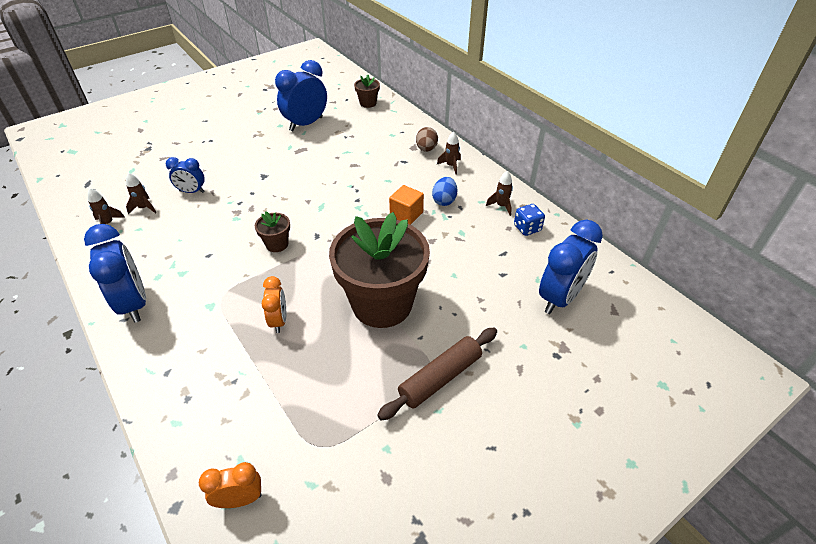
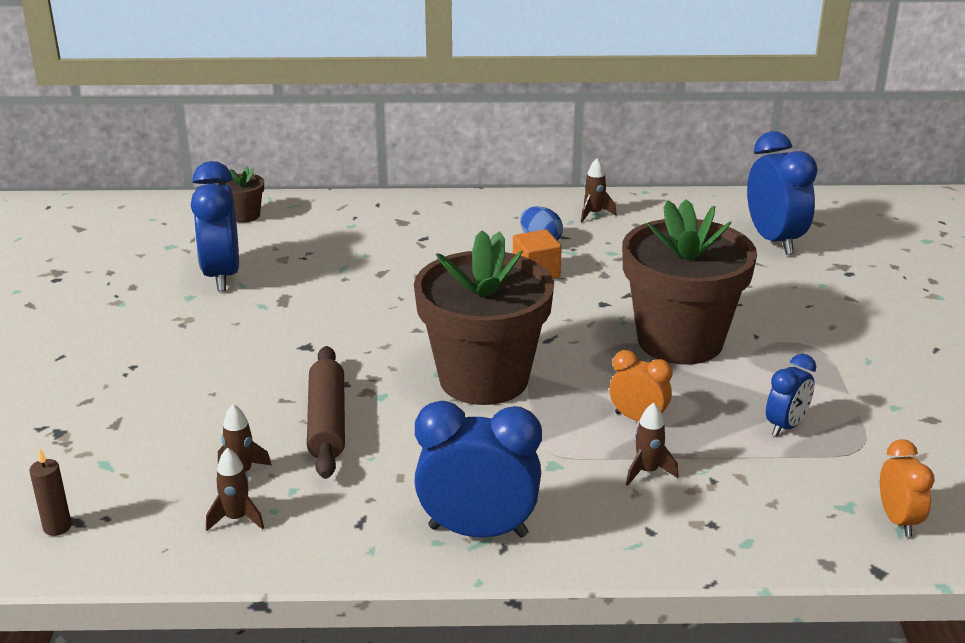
camera: 55 degrees left, 15 degrees down
blue clock [166,157,205,193] -> blue clock moved to [766,354,816,437]
orange clock [199,462,261,508] -> orange clock turned 150 degrees clockwise [880,439,935,537]
brown flower pot [255,211,290,252] -> brown flower pot [414,230,554,405], size x2.44
brown rolling pin [377,327,497,421] -> brown rolling pin moved to [307,346,345,479]
brown egg [416,127,438,152] -> none
brown rocket [437,131,461,175] -> brown rocket moved to [626,403,679,486]
blue dice [514,204,545,236] -> none
none -> brown candle [29,448,71,536]

